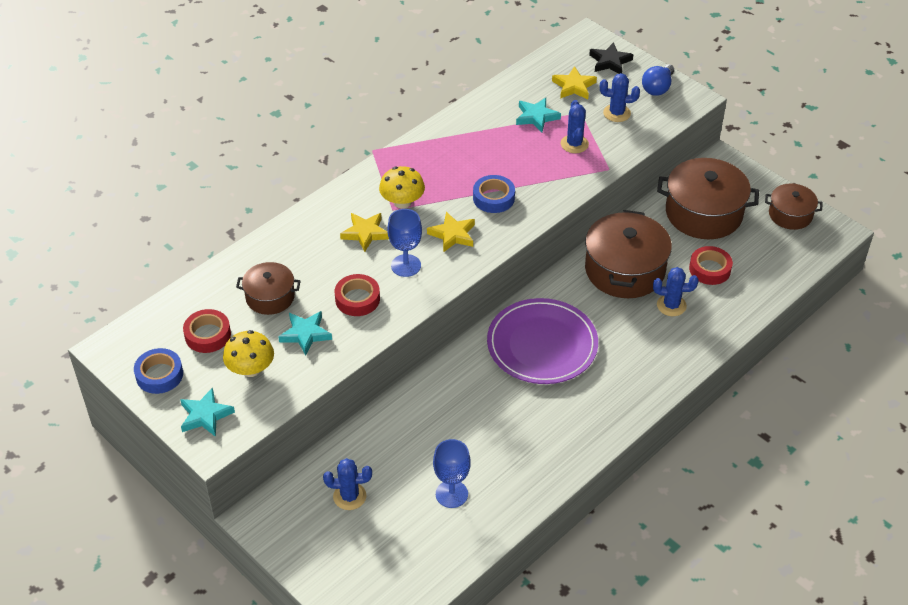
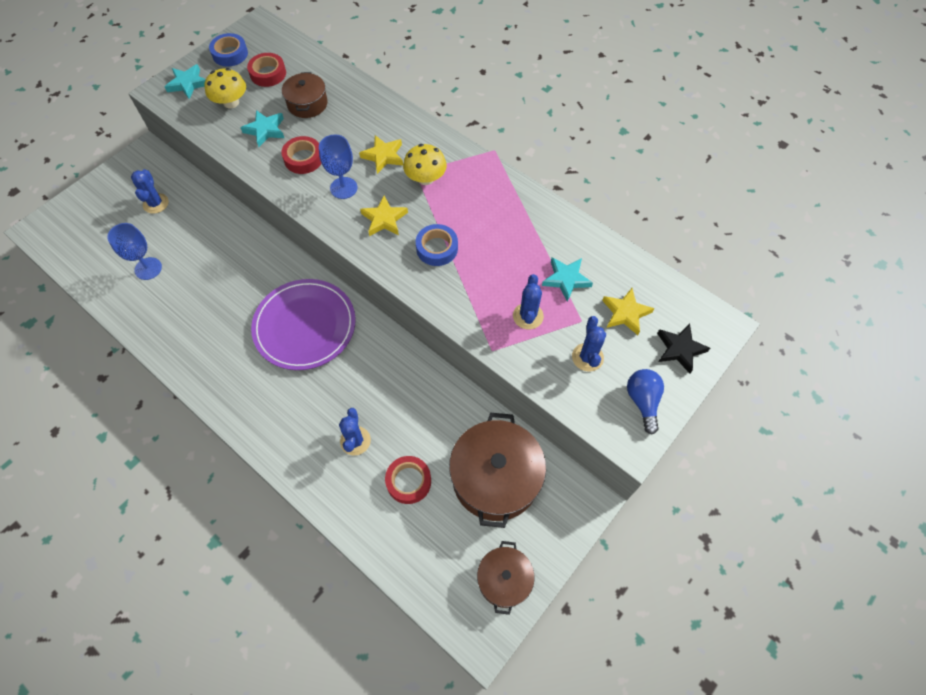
camera: 85 degrees right, 15 degrees up
blue cactus [561,100,589,153] -> blue cactus turned 75 degrees counterclockwise [513,274,544,329]
brown pot [585,210,672,298] -> none
blue light bulb [642,64,674,96] -> blue light bulb turned 60 degrees clockwise [627,369,664,435]

